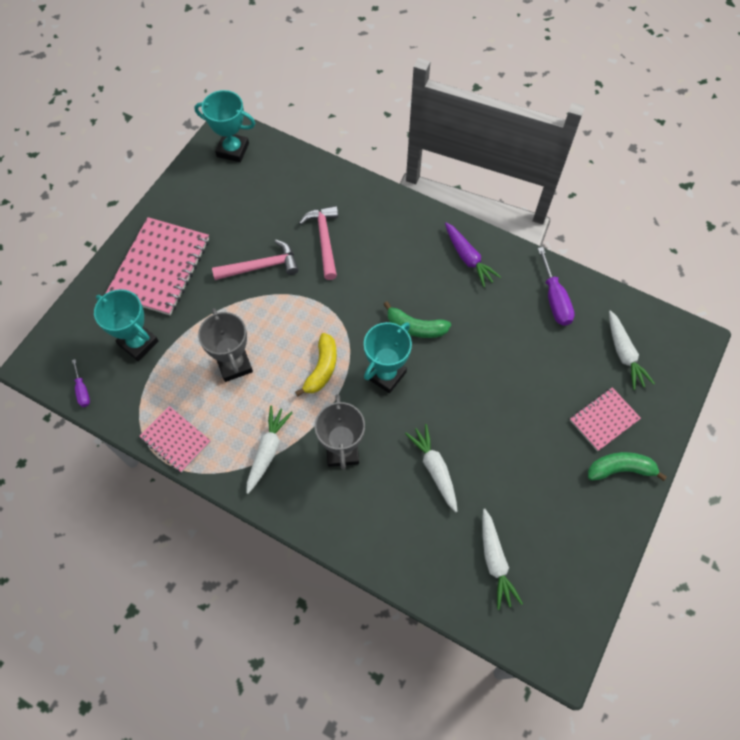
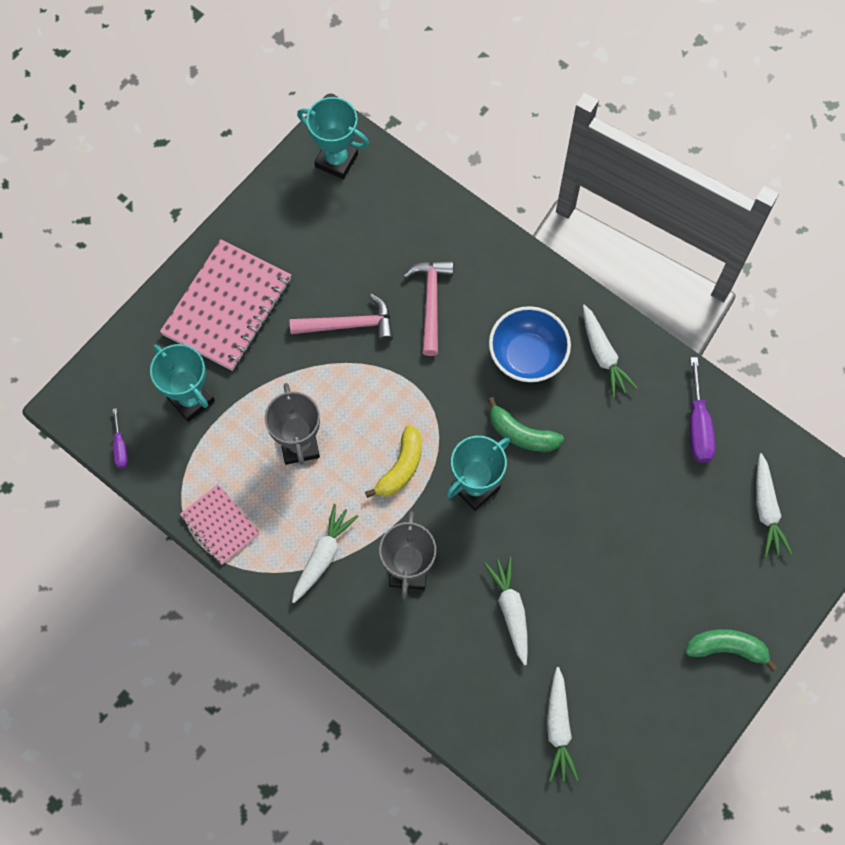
camera: 10 degrees right, 5 degrees up
purple carrot [445,222,501,287] -> white carrot [583,305,637,398]
pink notebook [570,387,641,451] -> none
none -> blue bowl [489,306,571,383]

